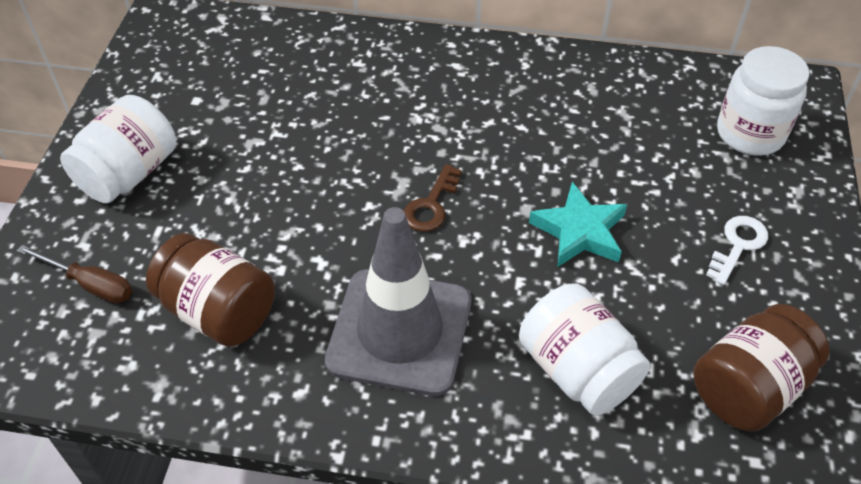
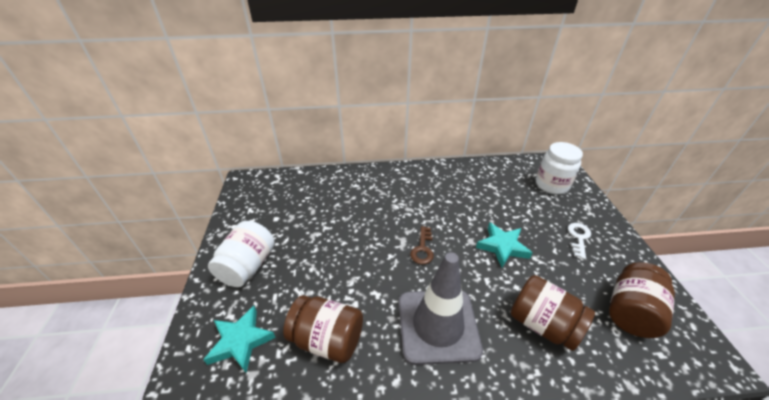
camera: 15 degrees left, 10 degrees down
brown screwdriver [17,245,132,304] -> turquoise star [203,306,276,373]
white jar [519,284,650,416] -> brown jar [511,275,595,351]

